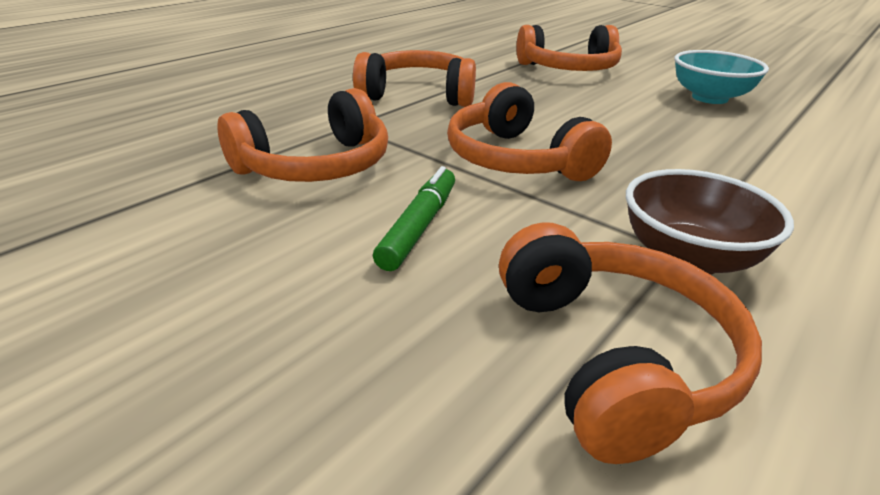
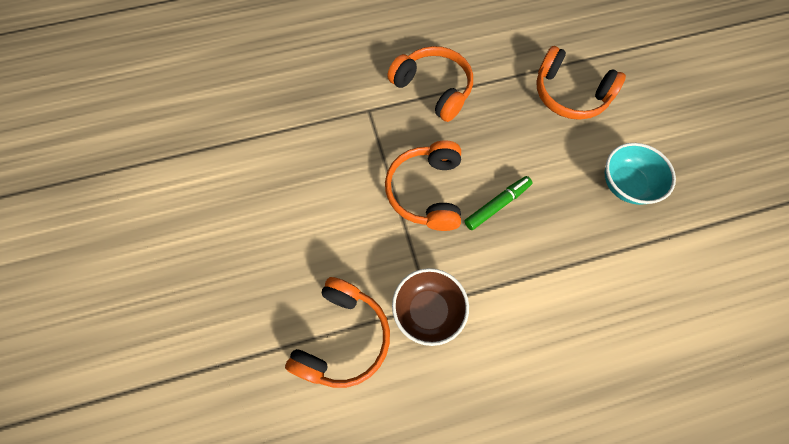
camera: 35 degrees right, 35 degrees up
orange headphones [217,88,388,182] -> none
green marker [373,166,455,271] -> green marker moved to [464,176,532,230]

